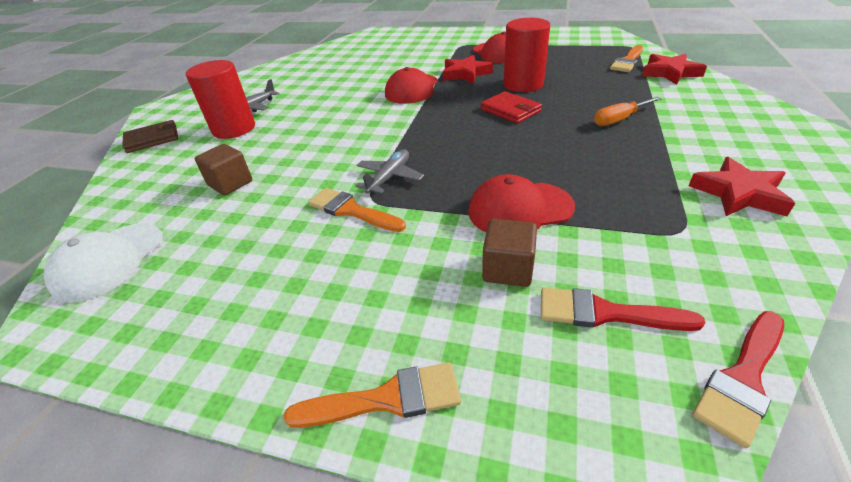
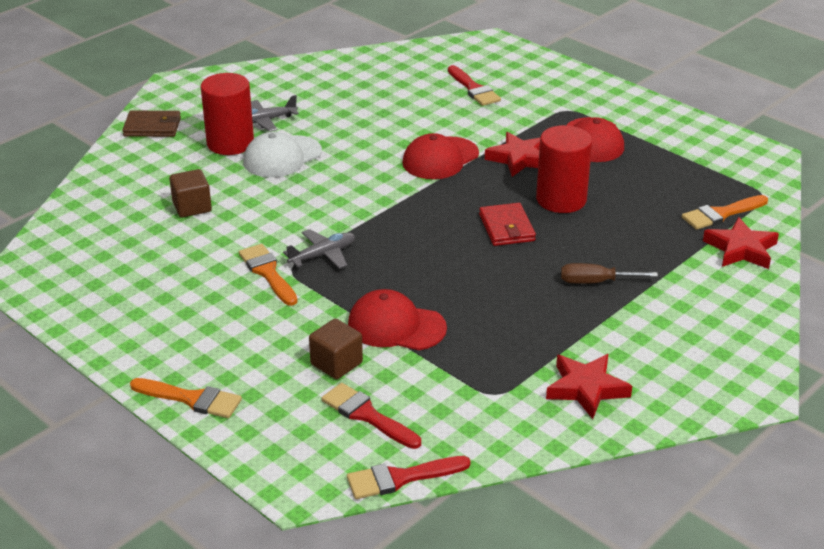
camera: 25 degrees right, 5 degrees down
white cap [44,223,163,303] -> white cap moved to [243,132,322,177]
orange screwdriver [594,97,662,126] -> brown screwdriver [561,263,658,284]
none -> red brush [448,65,501,106]

